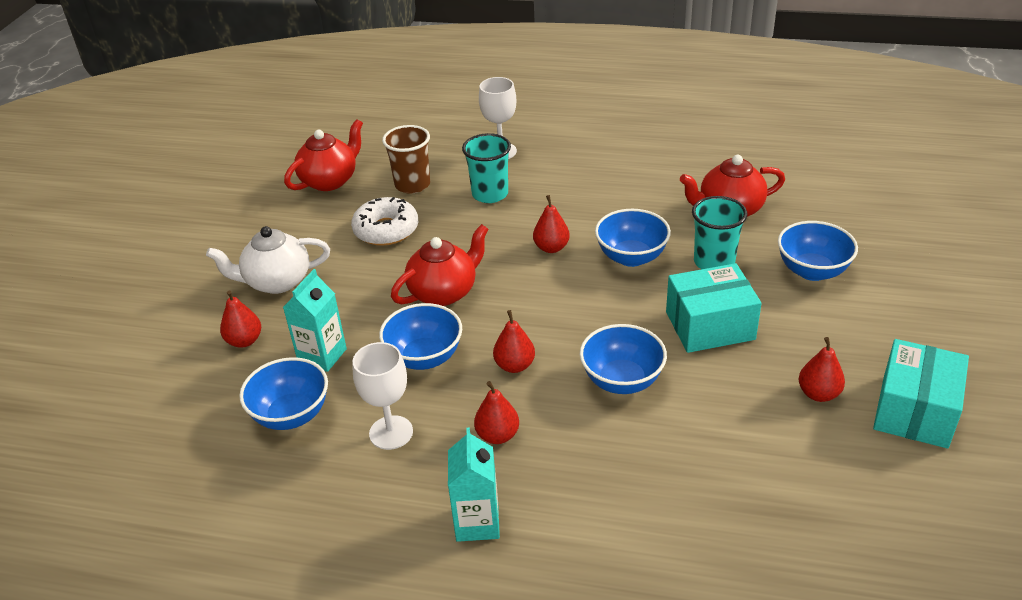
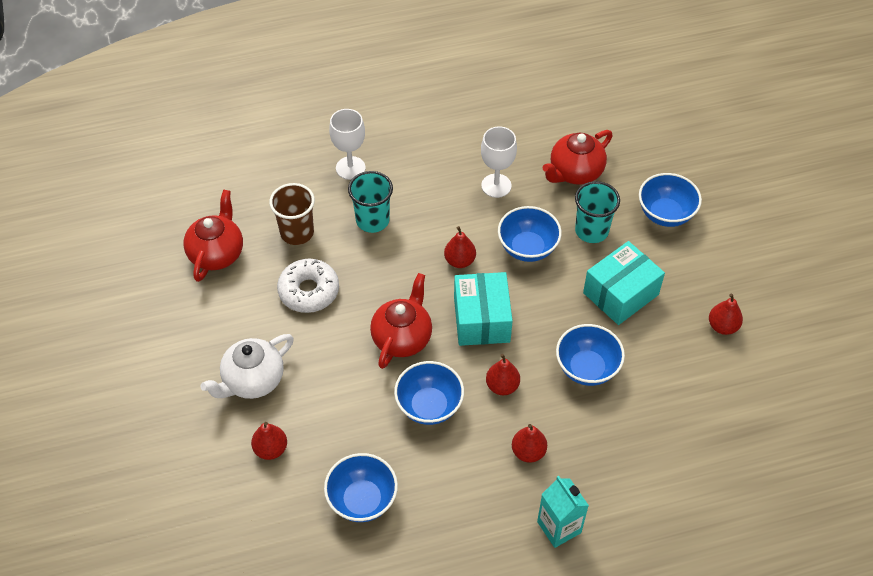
camera: 30 degrees left, 15 degrees up
turquoise carton [283,269,347,372] -> none
white goblet [353,342,413,450] -> white goblet moved to [481,126,517,198]
turquoise box [873,339,969,449] -> turquoise box moved to [454,272,513,346]

